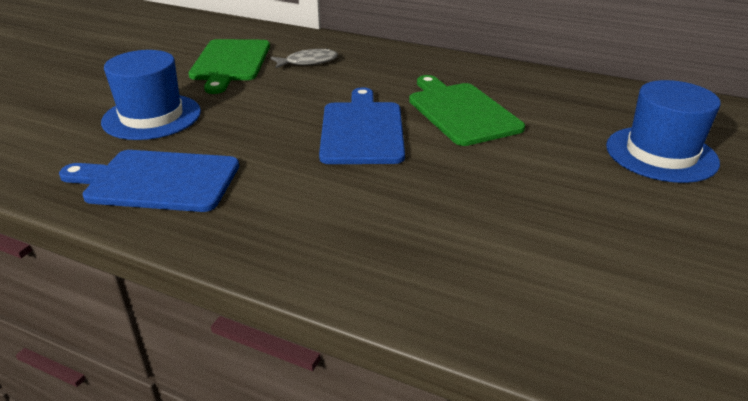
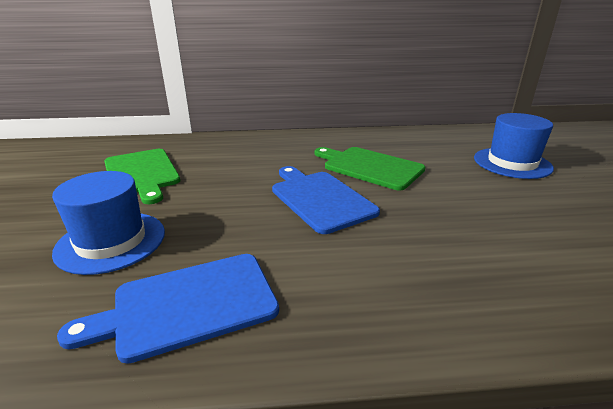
camera: 30 degrees left, 5 degrees down
grey fish [271,48,338,68] -> none

